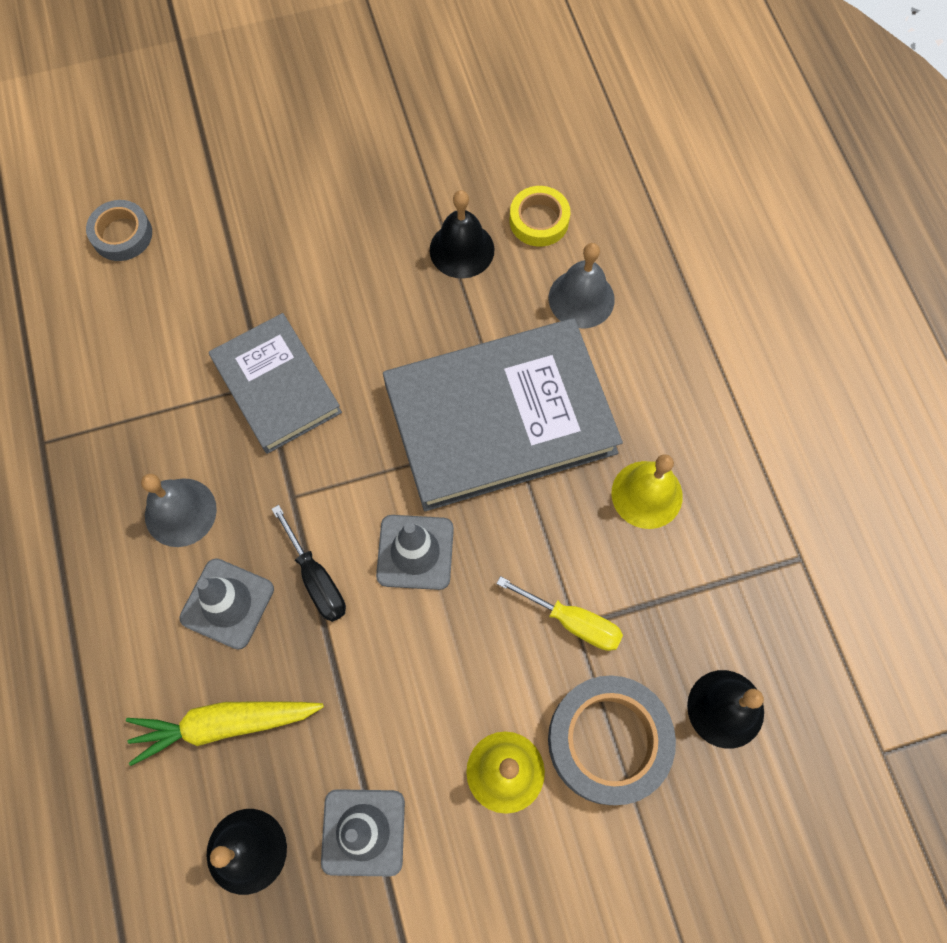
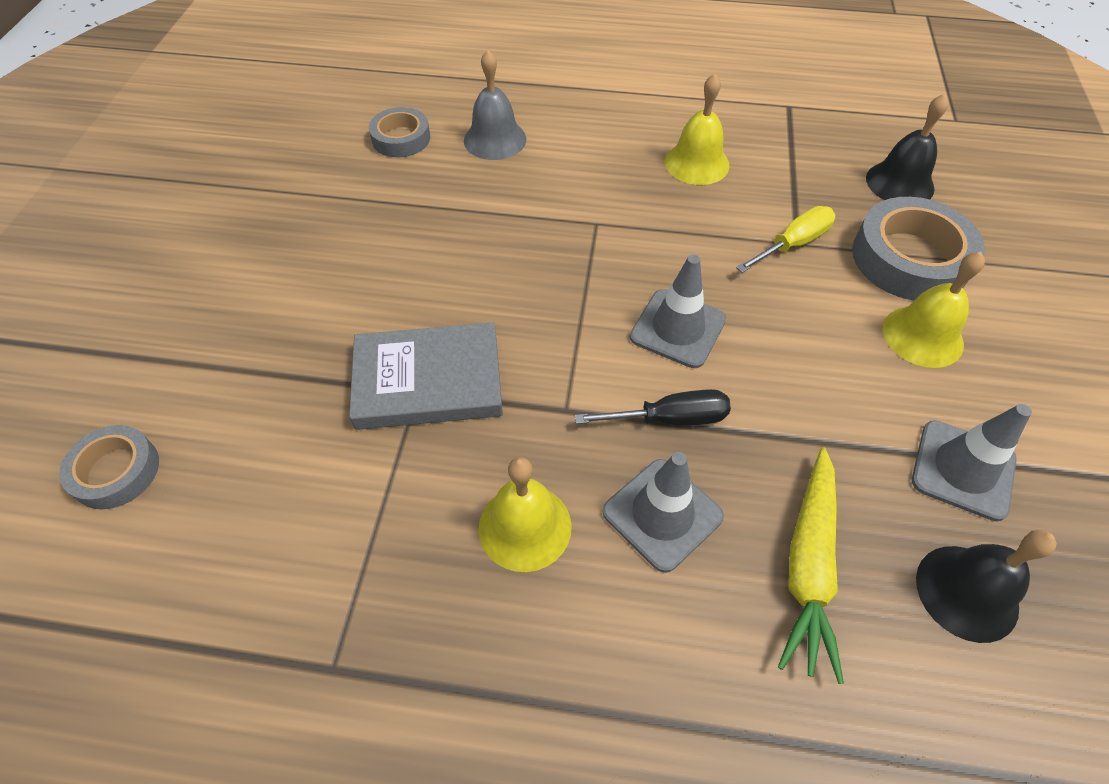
camera: 65 degrees left, 15 degrees down
grey bell [141,474,217,547] -> yellow bell [479,457,572,572]
grey book [383,318,623,511] -> none
black bell [430,190,495,278] -> none
yellow tape [510,186,570,247] -> grey tape [369,107,430,157]

